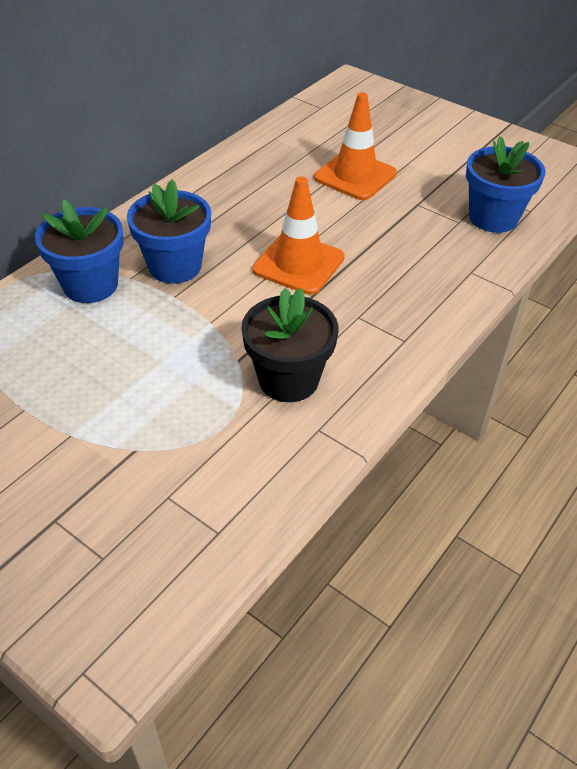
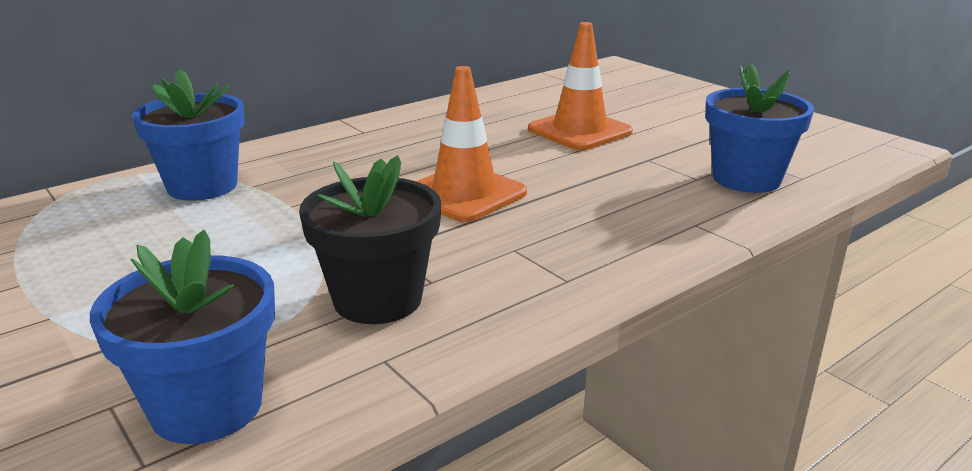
camera: 15 degrees right, 20 degrees down
blue flower pot [127,180,211,283] -> blue flower pot moved to [90,230,275,444]

